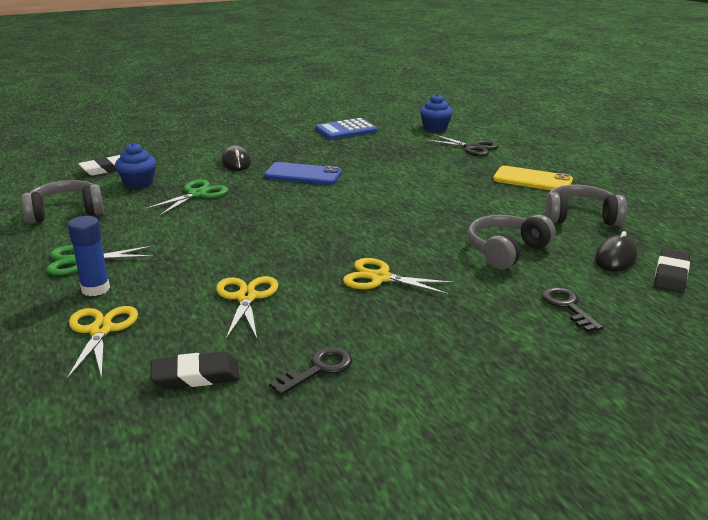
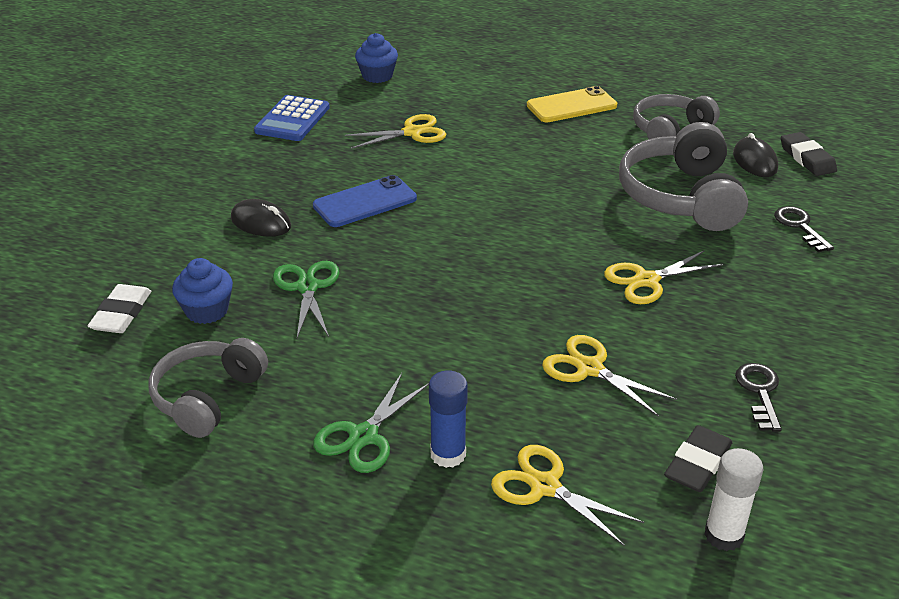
camera: 45 degrees left, 10 degrees up
black scissors [424,134,499,156] -> none
grey headphones [468,214,556,270] -> grey headphones [619,122,748,231], size x1.50
black key [542,287,603,332] -> black key turned 45 degrees clockwise [774,206,834,252]
none -> yellow scissors [345,114,446,149]
none -> white glue stick [704,448,763,551]

